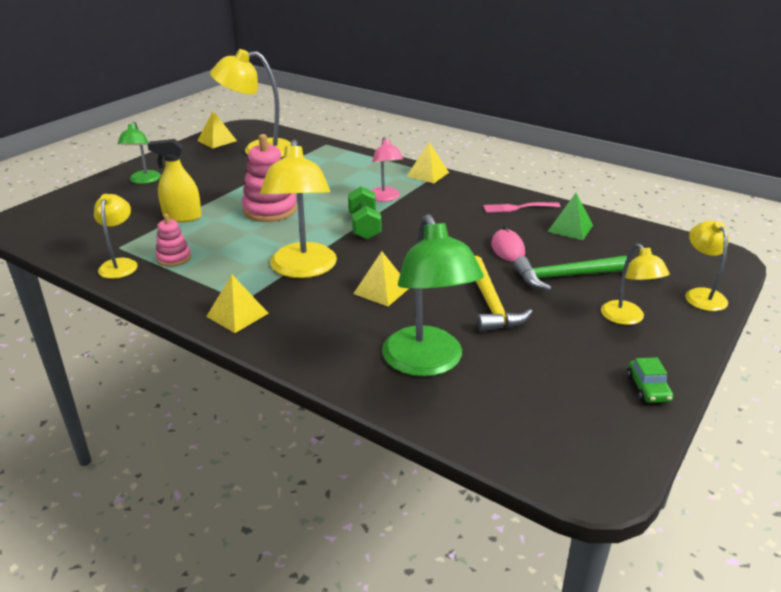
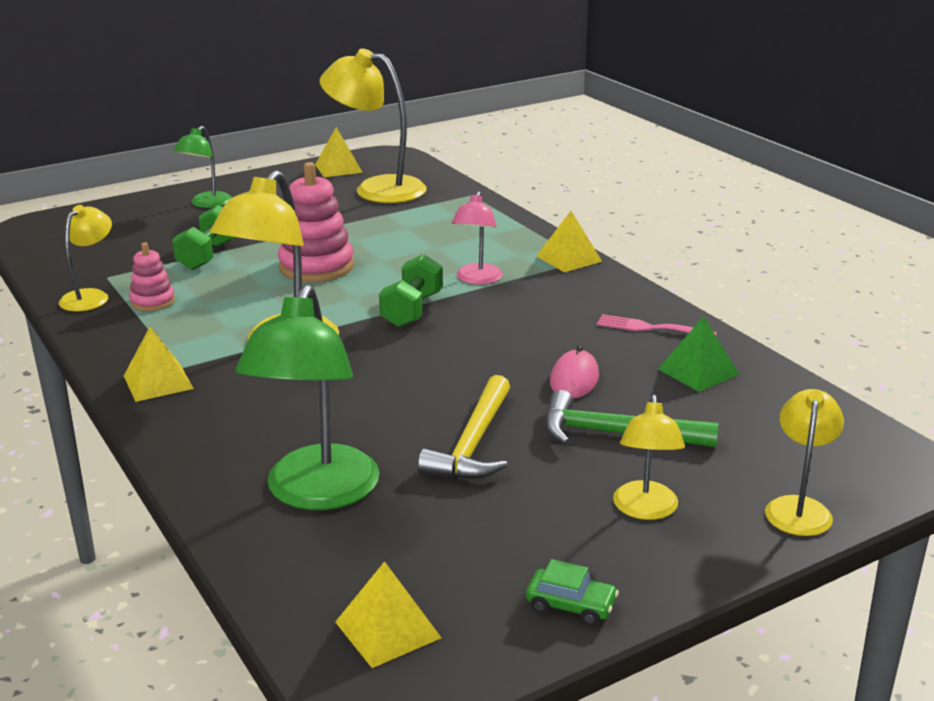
camera: 25 degrees right, 5 degrees down
yellow spray bottle [148,139,202,222] -> green dumbbell [172,205,235,270]
yellow pyramid [353,251,409,306] -> yellow pyramid moved to [335,561,442,668]
green car [627,357,673,403] -> green car turned 90 degrees counterclockwise [526,559,619,626]

